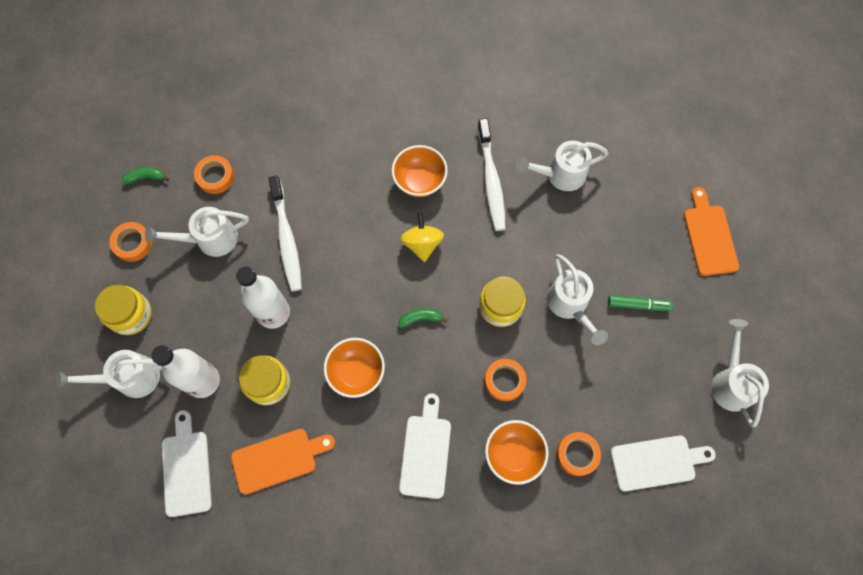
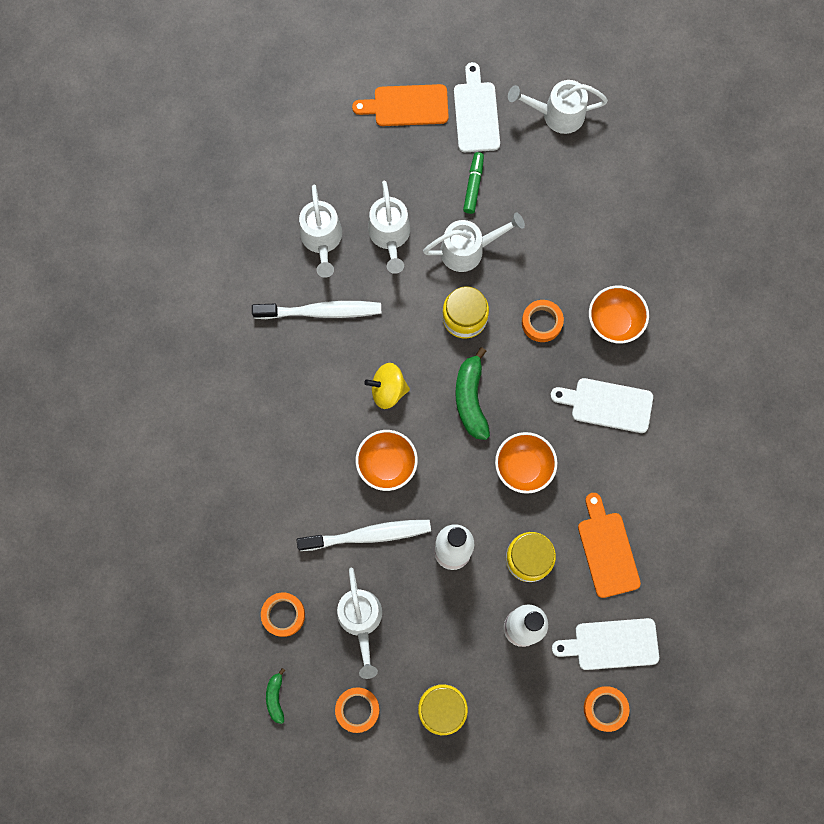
camera: 85 degrees left, 5 degrees up
white watering can [56,350,162,398] -> white watering can moved to [368,180,410,274]
orange bowl [392,145,448,197] -> orange bowl moved to [356,430,418,491]
green banana [398,308,447,328] -> green banana [455,347,490,440], size x1.84
orange tape [557,432,601,476] -> orange tape moved to [584,686,629,732]
white cutting board [610,436,716,491] -> white cutting board moved to [454,62,500,152]

